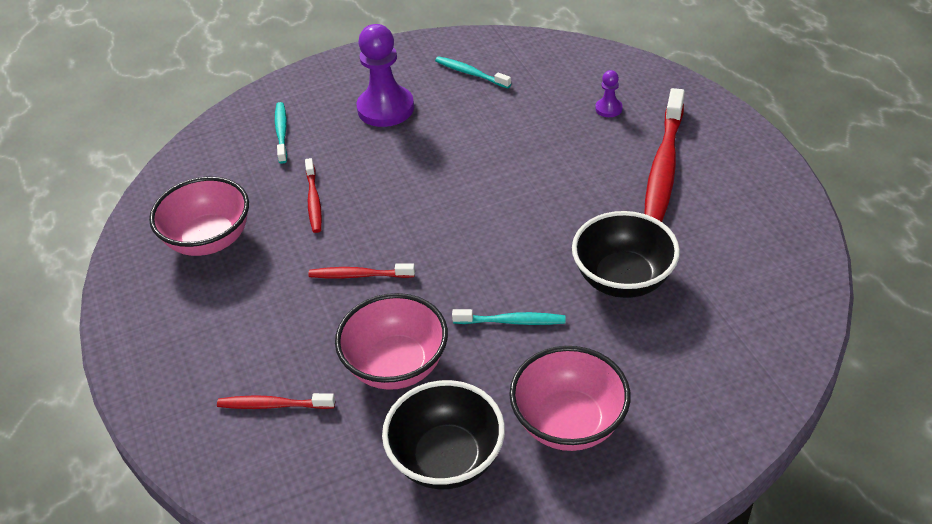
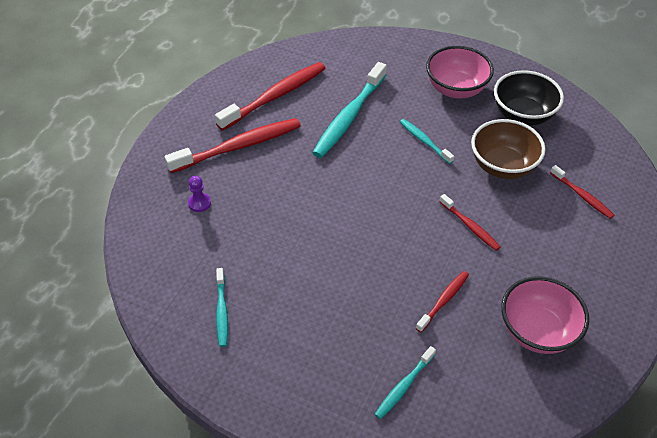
camera: 135 degrees left, 5 degrees up
pink bowl [335,293,448,390] -> brown bowl [471,119,545,179]
purple pawn [356,24,414,127] -> none
black bowl [572,211,680,298] -> turquoise toothbrush [312,62,387,158]
none -> red toothbrush [215,62,326,131]

